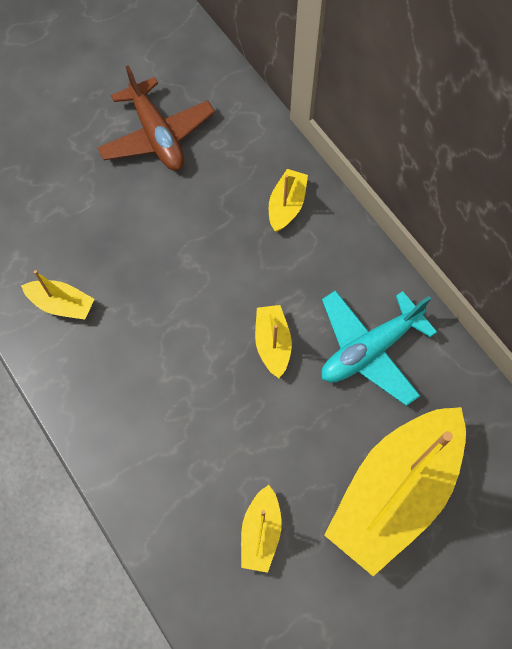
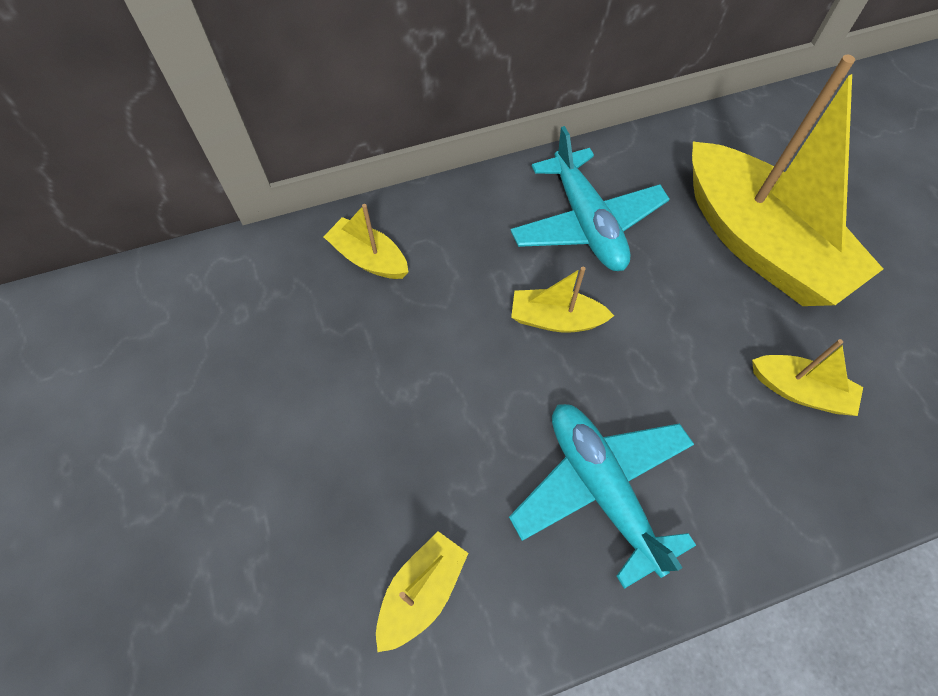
camera: 75 degrees left, 5 degrees down
brown plane [98,65,215,171] -> none
none -> turquoise plane [509,404,696,589]

